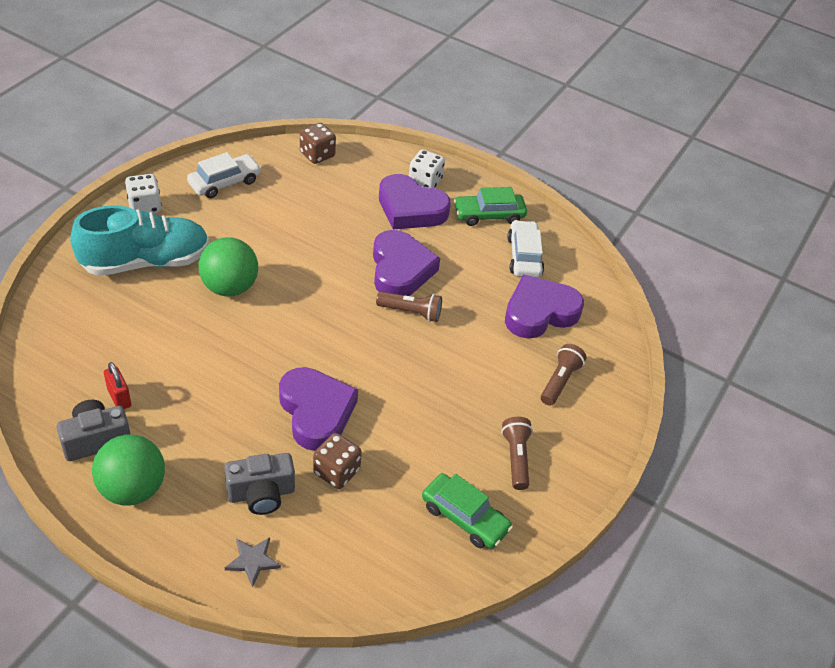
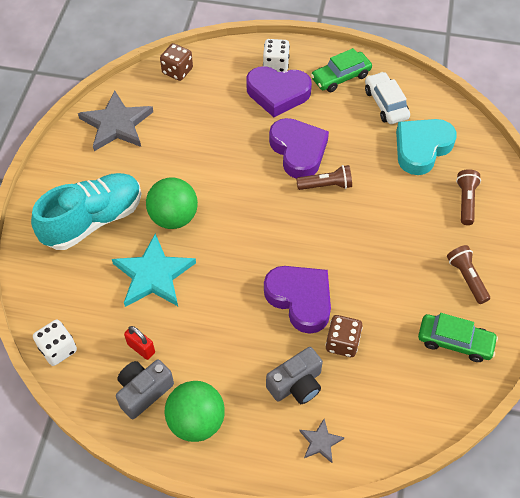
camera: 15 degrees left, 10 degrees up
white dice [125,174,162,213] -> white dice moved to [33,319,77,366]
white car [187,152,261,198] -> grey star [78,90,153,151]
purple heart [505,274,584,339] -> turquoise heart [396,119,457,175]
none -> turquoise star [112,234,196,307]

